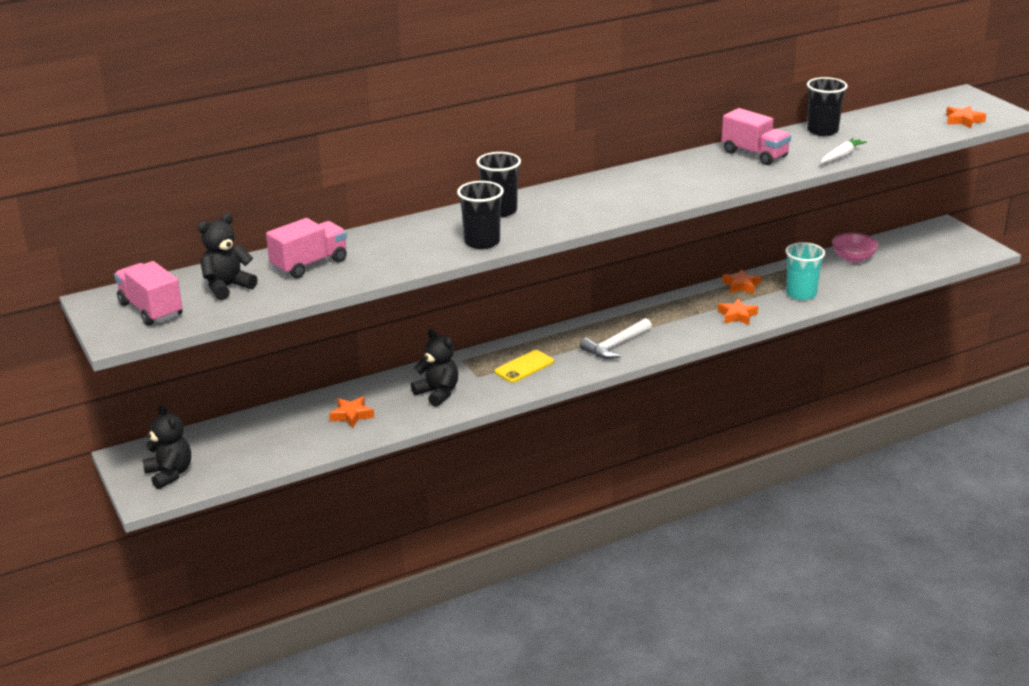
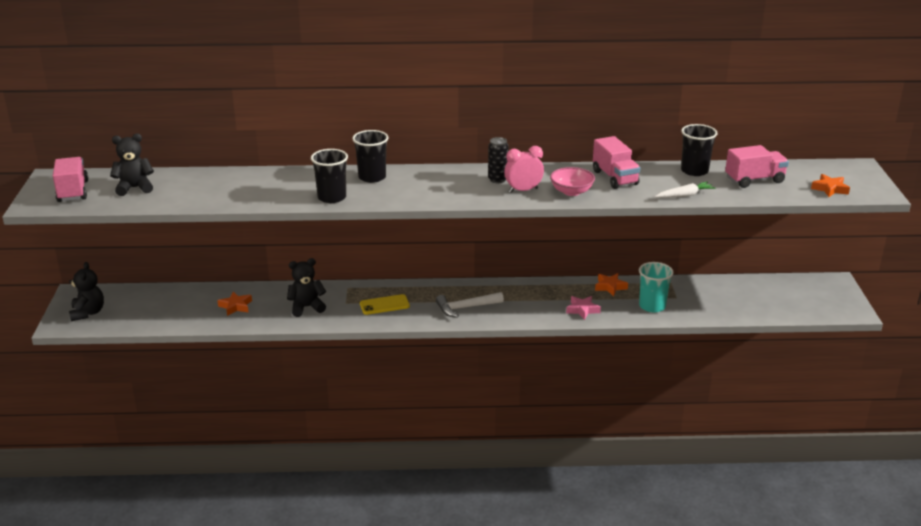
camera: 25 degrees right, 0 degrees up
pink truck [266,218,347,278] -> pink truck moved to [725,145,789,188]
black teddy bear [411,329,458,407] -> black teddy bear turned 90 degrees counterclockwise [287,258,326,317]
orange star [718,298,758,325] -> pink star [566,296,601,320]
pink bowl [832,233,878,263] -> pink bowl moved to [550,167,595,196]
none -> black can [488,137,509,183]
none -> pink clock [504,146,544,193]

